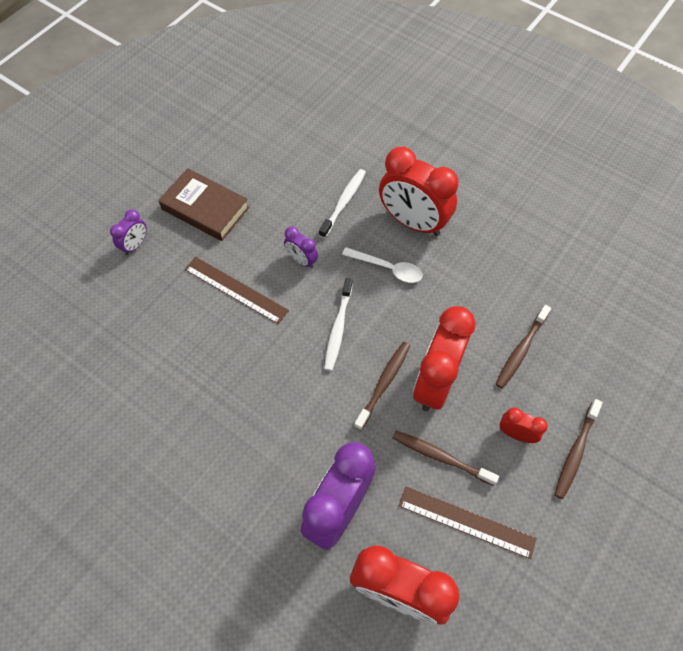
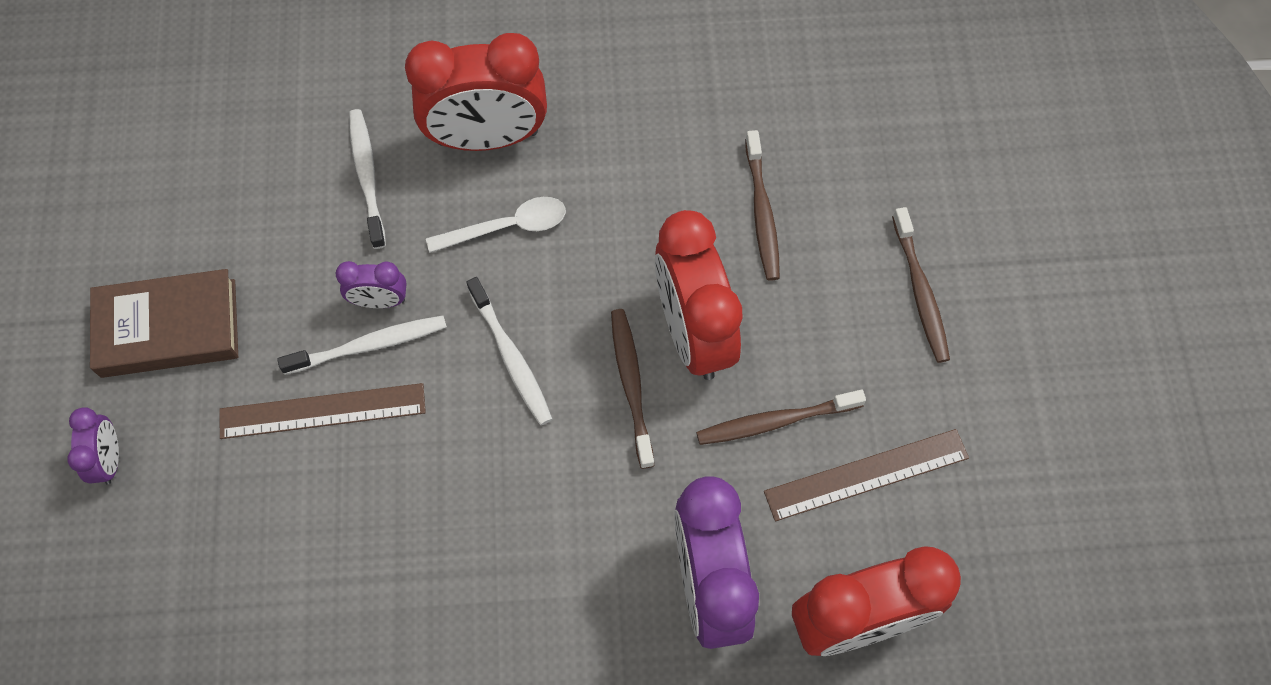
camera: 40 degrees left, 5 degrees up
red clock [500,407,548,443] -> none
none -> white toothbrush [277,315,447,375]

